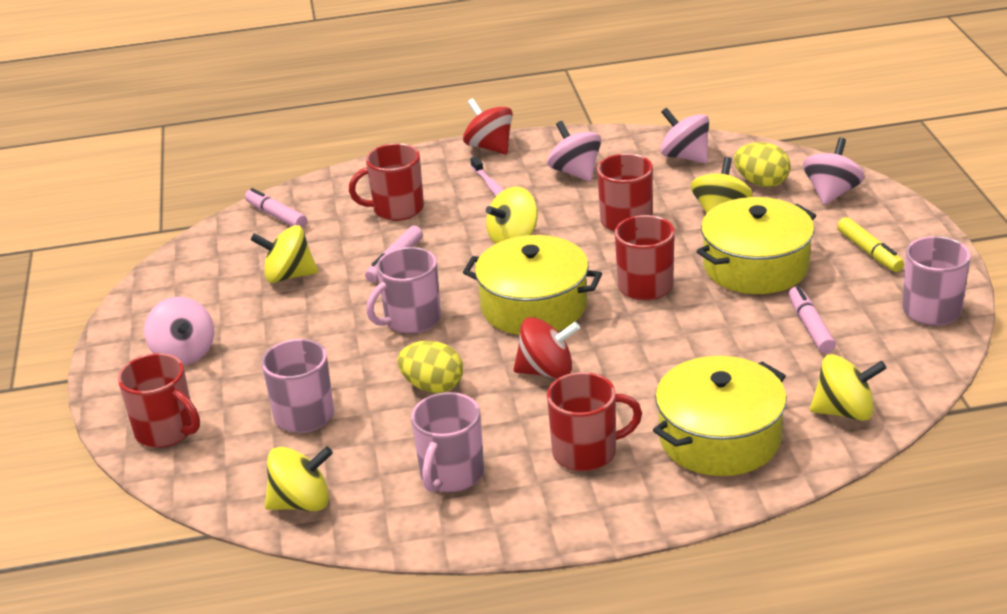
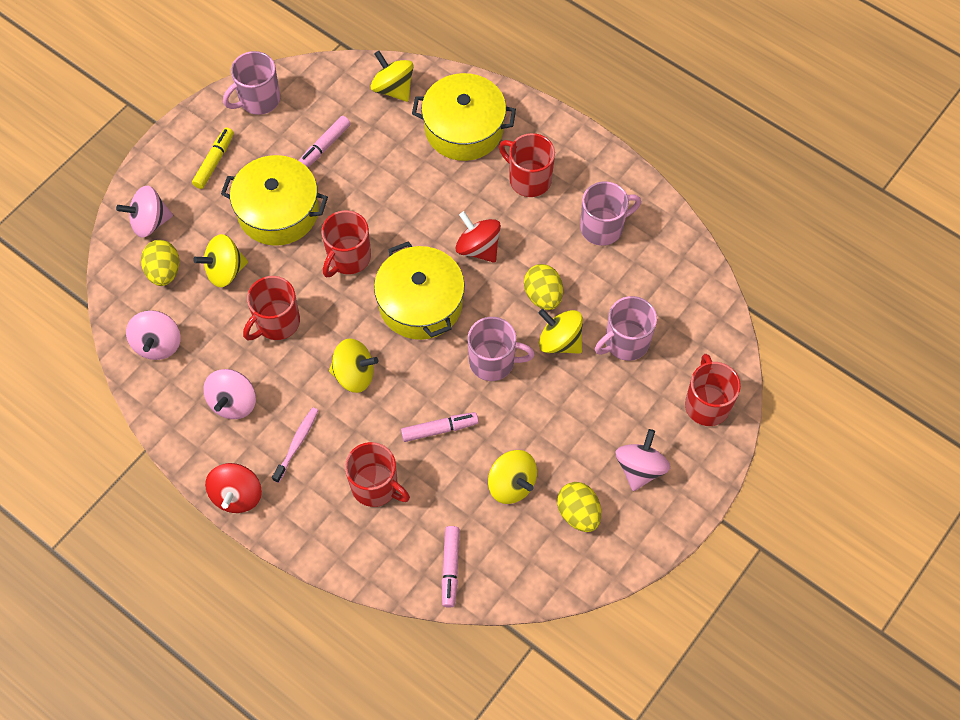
camera: 135 degrees left, 30 degrees up
yellow spinning top [265,446,333,511] -> yellow spinning top moved to [538,309,583,354]
none -> yellow egg [557,482,601,532]

